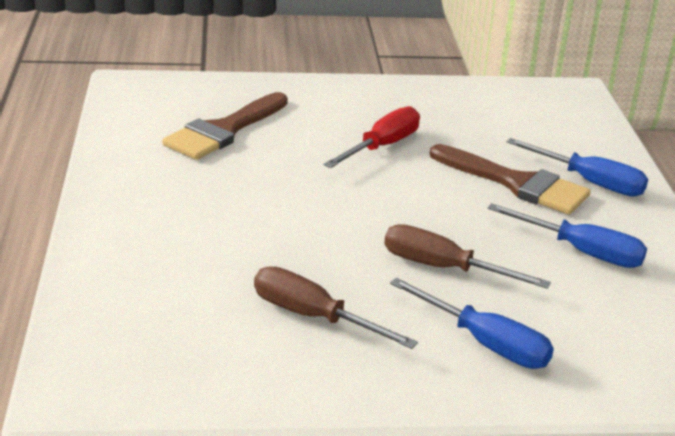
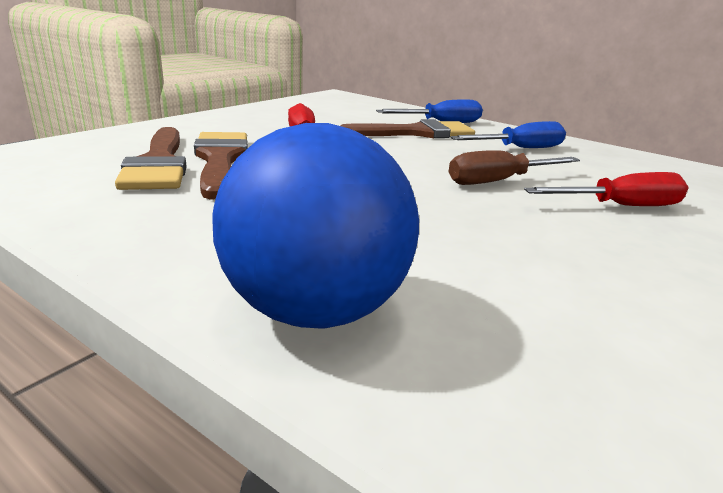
camera: 50 degrees left, 5 degrees down
brown screwdriver [254,266,418,349] -> none
blue screwdriver [390,278,554,369] -> red screwdriver [524,172,689,206]
none -> brown brush [194,132,248,199]
none -> blue ball [212,123,419,329]

